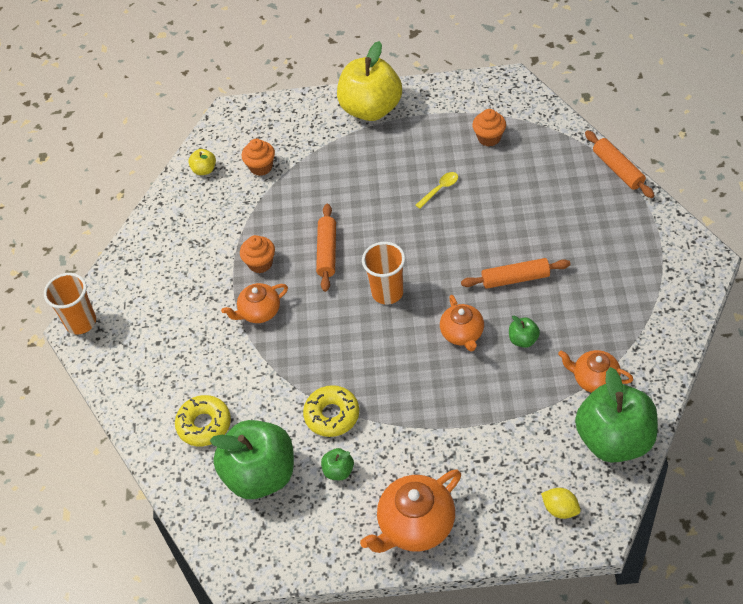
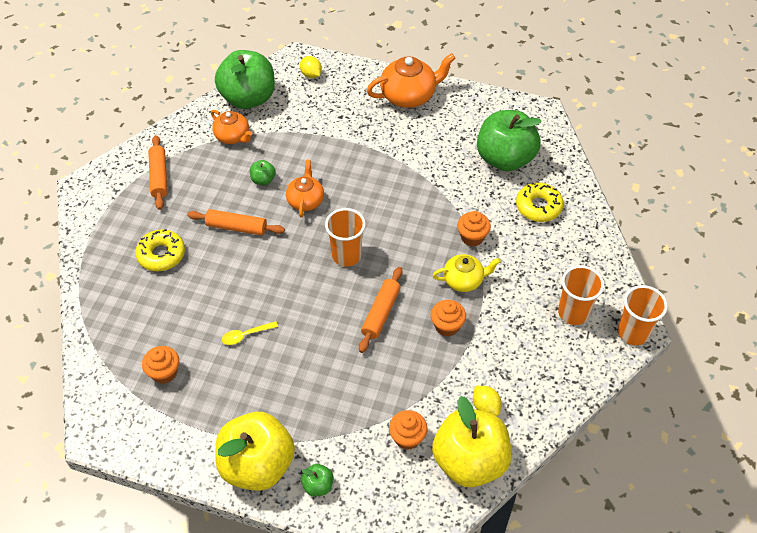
camera: 165 degrees left, 0 degrees up
yellow apple [188,149,216,175] -> yellow apple [432,396,512,487], size x2.43
orange teapot [221,283,288,323] -> yellow teapot [433,254,501,292]
yellow donut [303,385,359,437] -> yellow donut moved to [135,229,185,271]
green apple [321,448,354,480] -> green apple moved to [301,464,334,496]
orange rolling pin [585,130,654,198] -> orange rolling pin moved to [148,135,168,210]
none -> orange cupcake [457,211,491,247]
none -> yellow lemon [473,386,502,416]
none -> orange cup [558,265,604,325]

